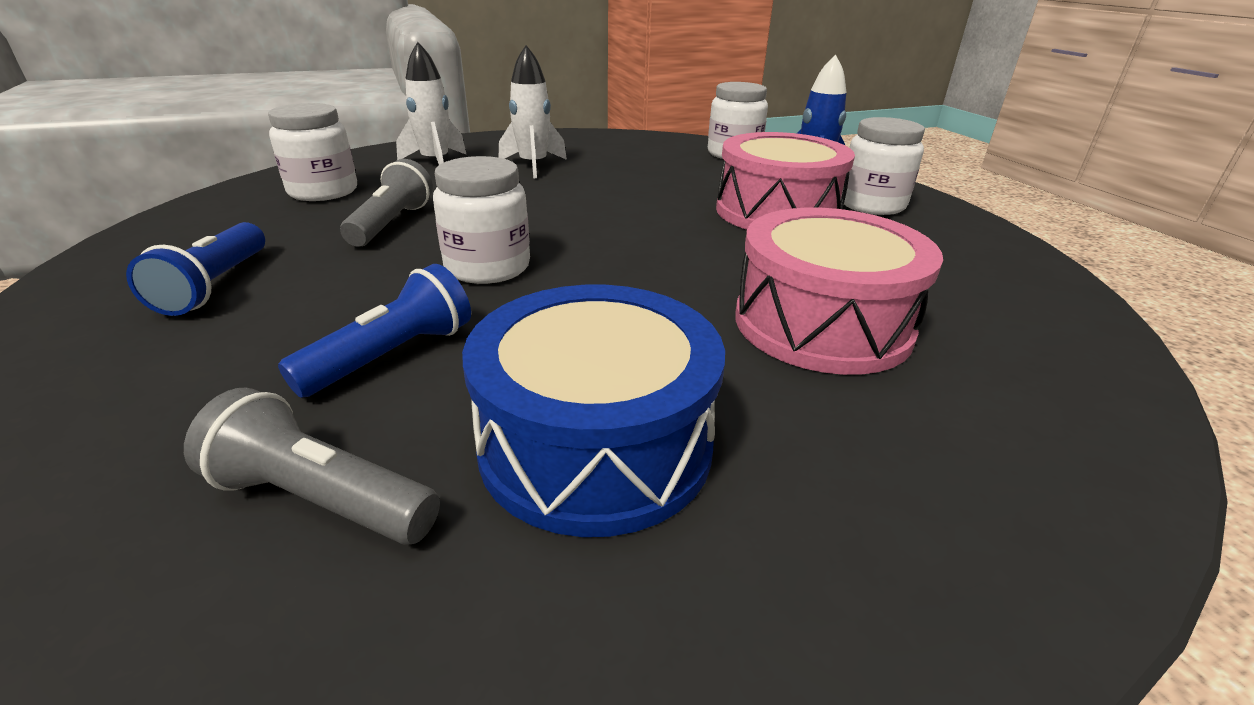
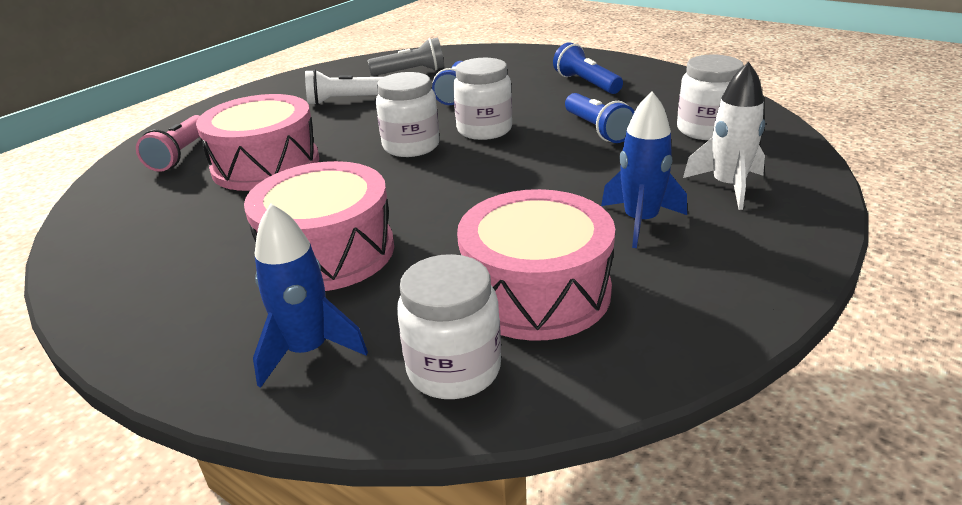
camera: 150 degrees right, 0 degrees up
grey flashlight [340,159,433,246] -> blue flashlight [565,93,635,143]
blue drum [462,285,725,537] -> white flashlight [305,69,383,105]
white rocket [499,45,567,178] -> blue rocket [601,91,687,248]
white jar [841,117,925,215] -> white jar moved to [376,72,440,157]
none -> pink flashlight [136,115,200,172]
none -> pink drum [457,189,615,341]

